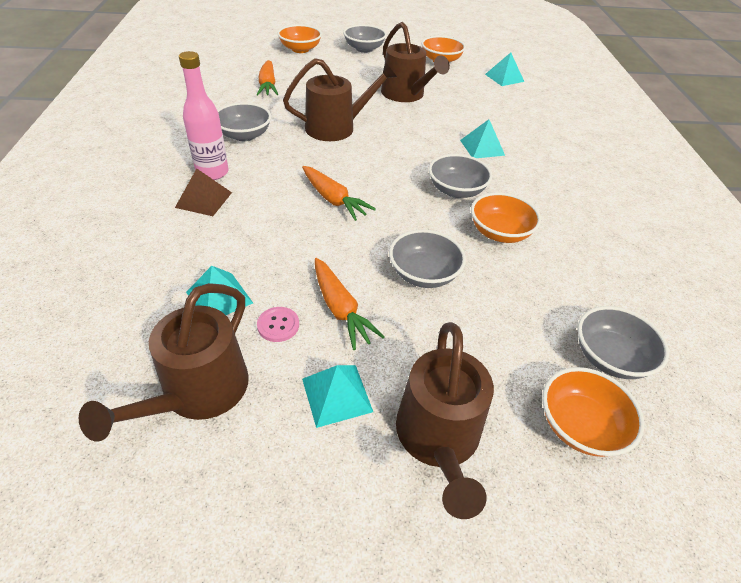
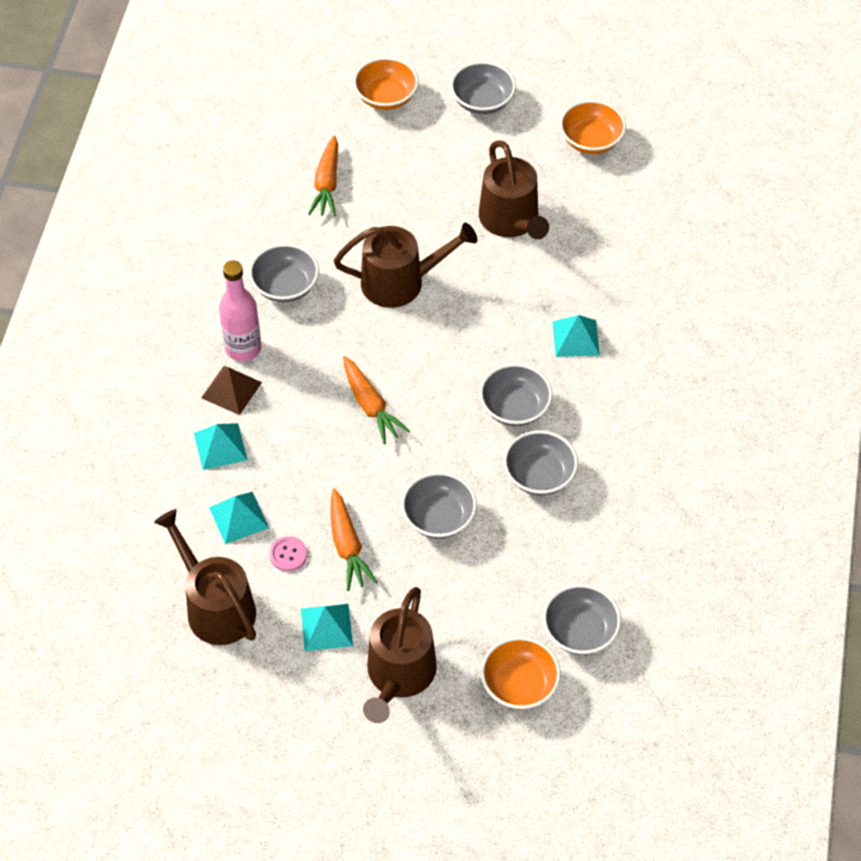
camera: 15 degrees right, 10 degrees up
brown watering can [79,283,249,442] -> brown watering can turned 105 degrees clockwise [154,509,256,645]
orange bowl [471,192,541,243] -> grey bowl [504,430,578,495]
turquoise pyramid [485,52,524,86] -> turquoise pyramid moved to [194,423,247,470]

